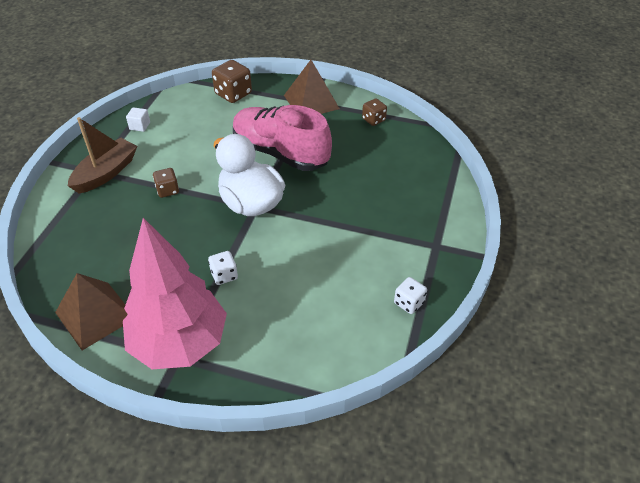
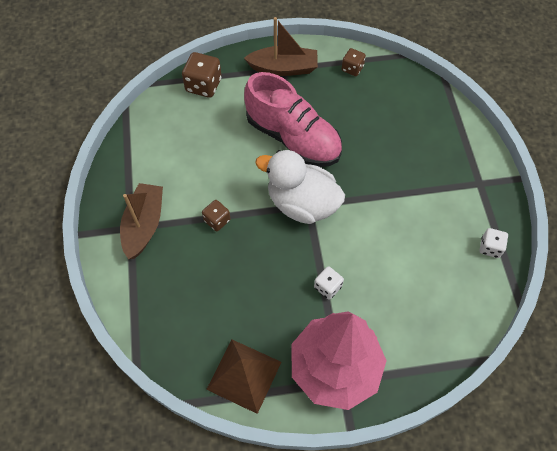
camera: 25 degrees left, 15 degrees up
white cube [126,107,150,132] -> none
pink shoe [233,105,332,171] -> pink shoe turned 150 degrees counterclockwise [244,72,342,167]
brown pyramid [284,60,340,114] -> brown boat [244,17,318,76]

